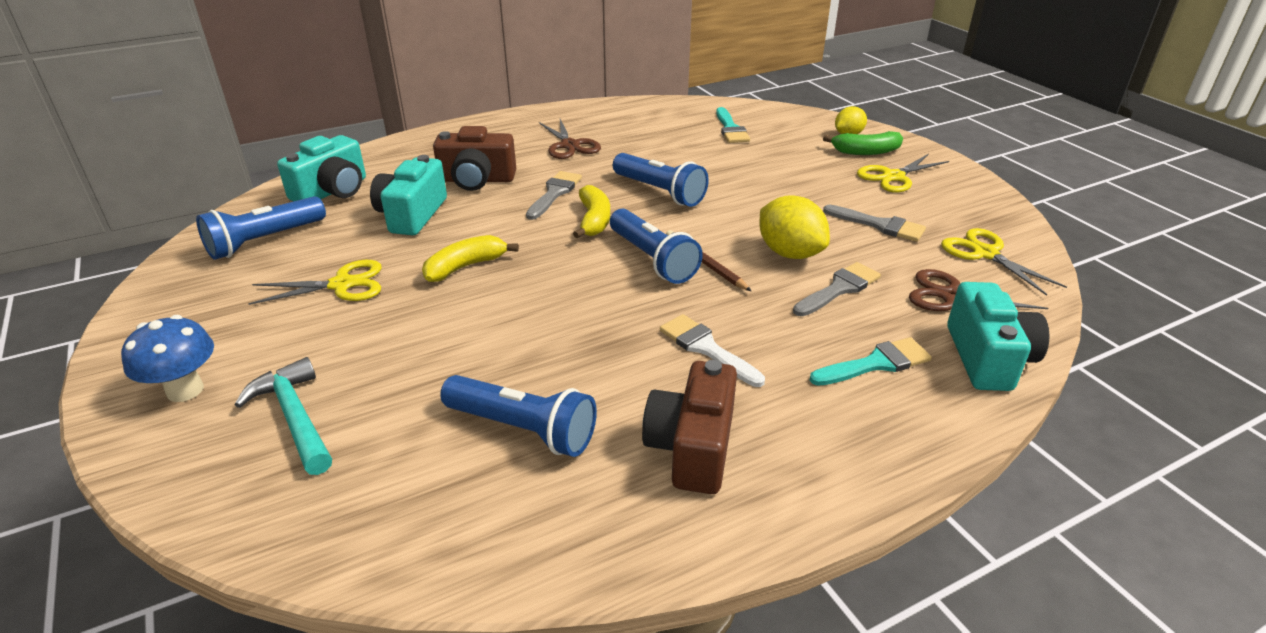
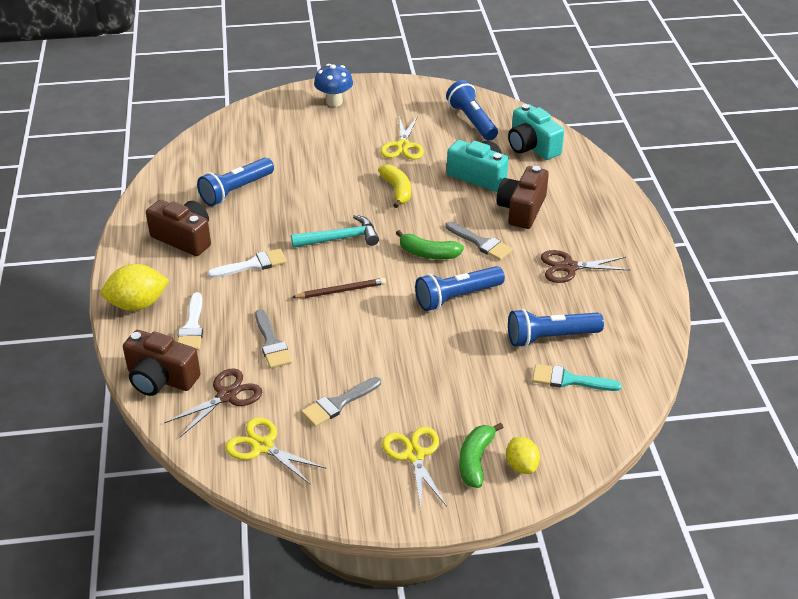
camera: 110 degrees right, 5 degrees up
turquoise hammer [235,357,332,475] -> turquoise hammer moved to [291,215,379,248]
yellow banana [573,185,610,239] -> green banana [396,230,464,259]
blue flashlight [610,209,703,284] -> blue flashlight moved to [508,309,604,348]
yellow lemon [759,195,830,259] -> yellow lemon moved to [101,264,169,311]
turquoise brush [810,337,932,386] -> white brush [177,292,203,350]
yellow scissors [941,228,1067,296] -> yellow scissors turned 135 degrees counterclockwise [225,418,327,485]
turquoise camera [947,282,1050,391] -> brown camera [123,330,201,396]

